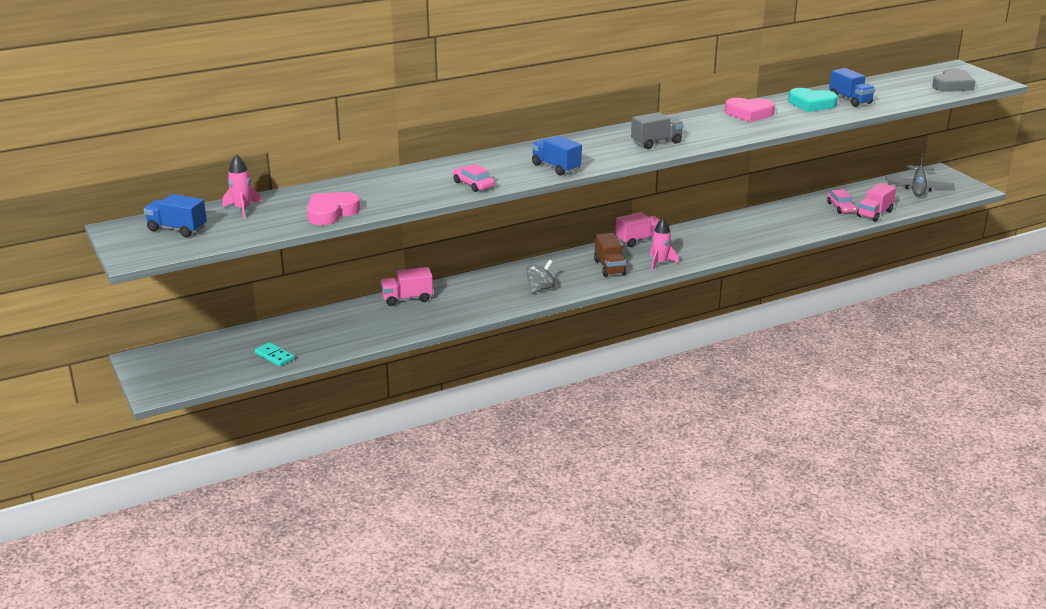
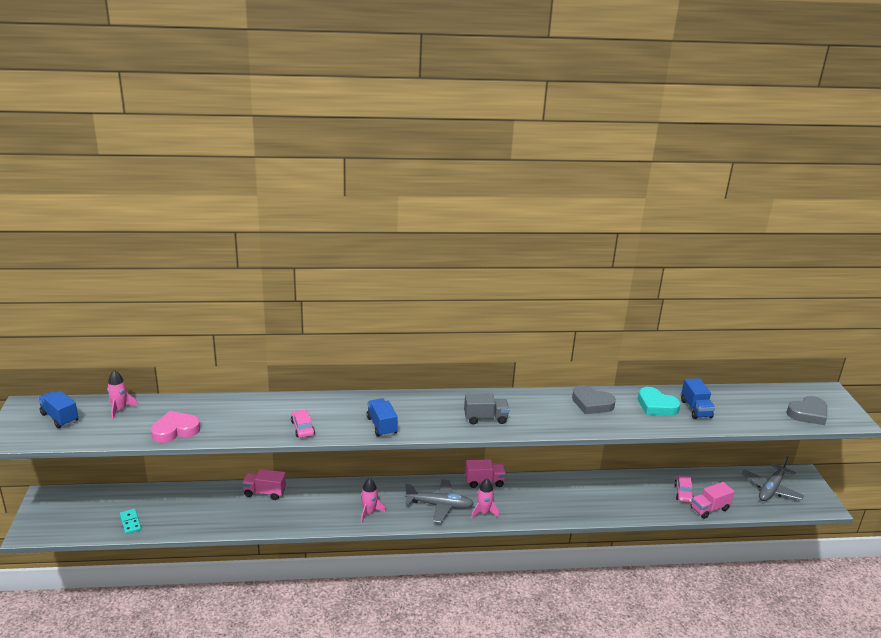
camera: 20 degrees right, 0 degrees up
grey spinning top [526,260,556,294] -> pink rocket [361,478,386,522]
brown truck [594,233,627,277] -> grey plane [405,479,474,523]
pink heart [725,98,775,122] -> grey heart [572,385,616,414]

